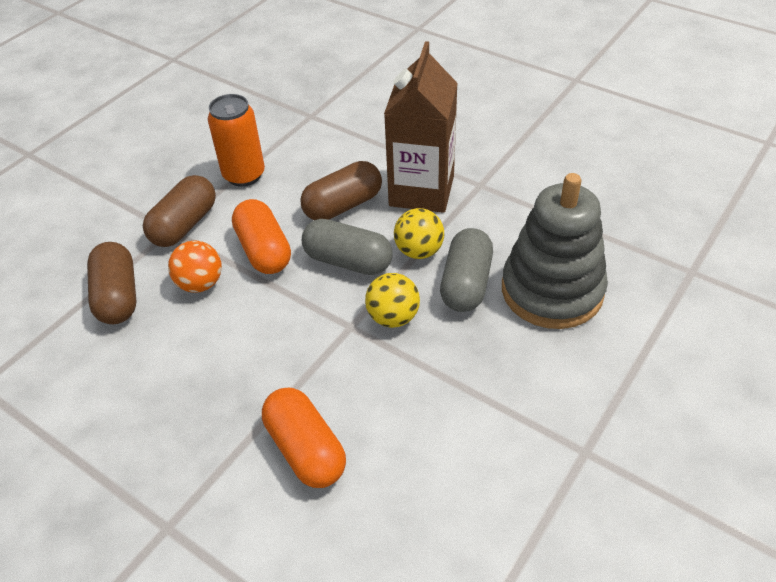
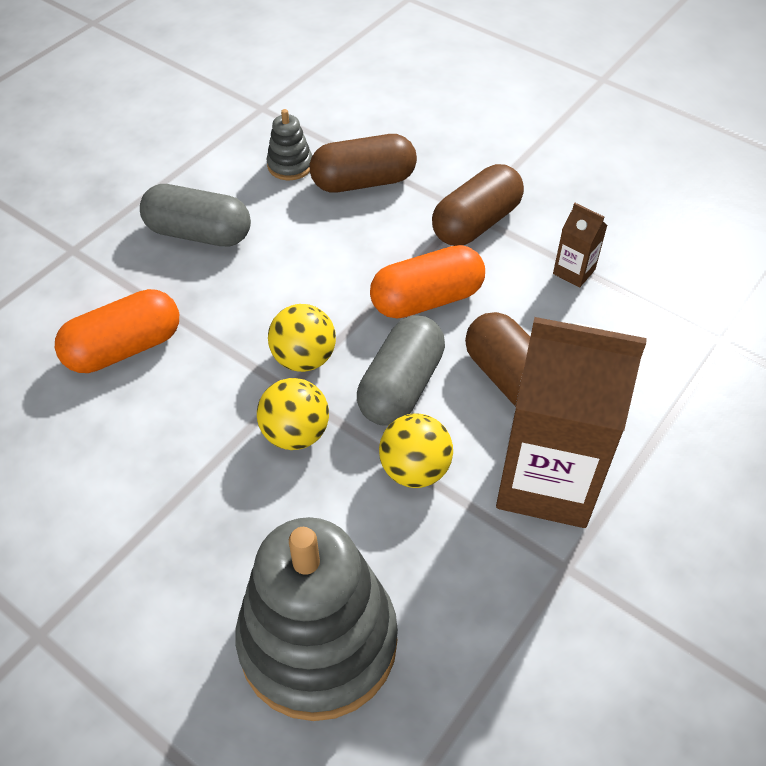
camera: 90 degrees right, 5 degrees up
brown capsule [143,175,216,247] -> brown capsule turned 75 degrees counterclockwise [432,164,524,246]
orange ball [168,241,222,293] -> none
orange can [208,94,265,187] -> brown carton [553,203,607,288]
grey capsule [440,228,493,312] -> grey capsule moved to [140,184,251,247]
none -> grey stacking toy [266,109,312,180]
none -> yellow ball [268,304,336,372]

